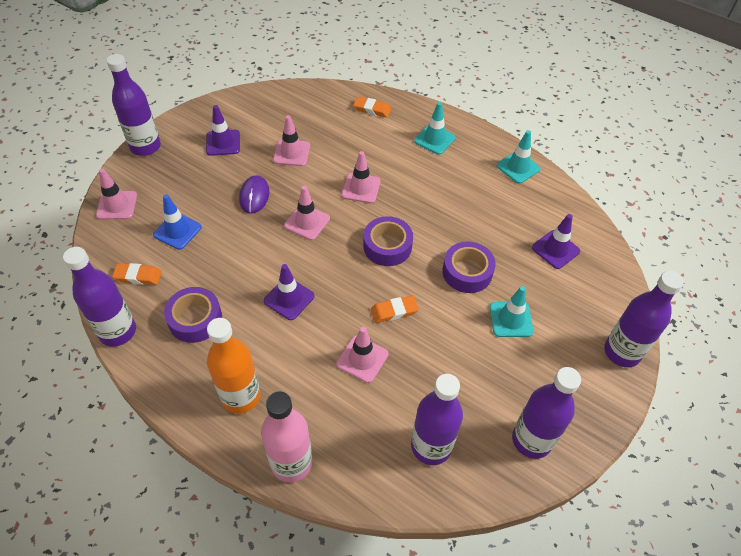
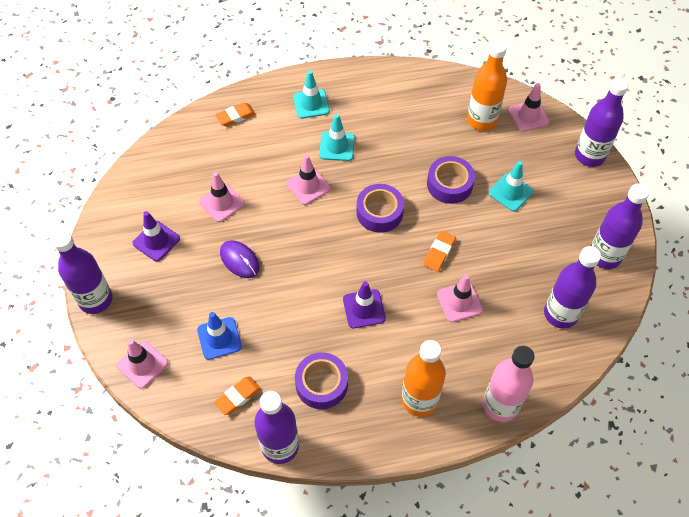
camera: 45 degrees left, 5 degrees up
pink traffic cone [284,186,330,240] -> pink traffic cone moved to [508,83,550,132]
turquoise traffic cone [497,130,541,184] -> turquoise traffic cone moved to [319,114,355,161]
purple traffic cone [532,214,580,269] -> orange bottle [467,40,507,131]

